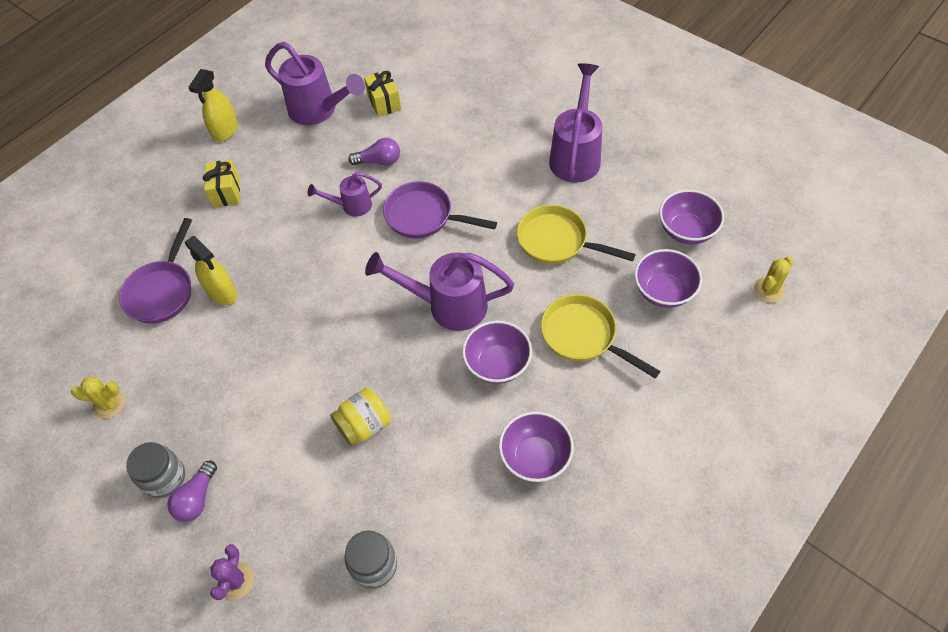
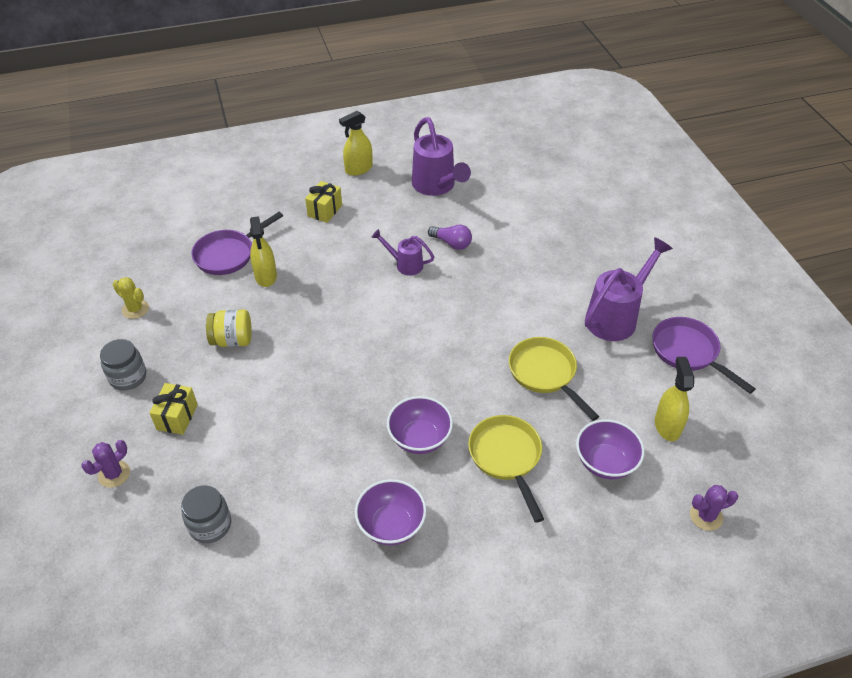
camera: 30 degrees right, 10 degrees down
purple light bulb [167,461,217,522] -> none
yellow jar [330,387,391,446] -> yellow jar moved to [206,309,252,347]
yellow gift [364,70,401,117] -> yellow gift moved to [149,383,198,435]
purple watering can [365,252,514,331] -> none
purple pan [383,181,497,239] -> purple pan moved to [652,317,756,394]
purple bowl [659,190,724,245] -> yellow spray bottle [655,357,694,441]
yellow cactus [754,257,793,303] -> purple cactus [690,485,738,531]

